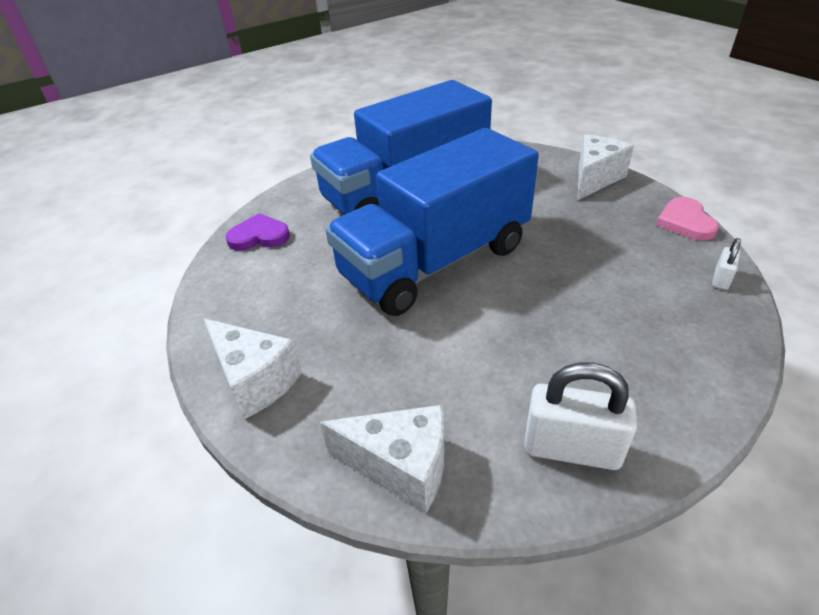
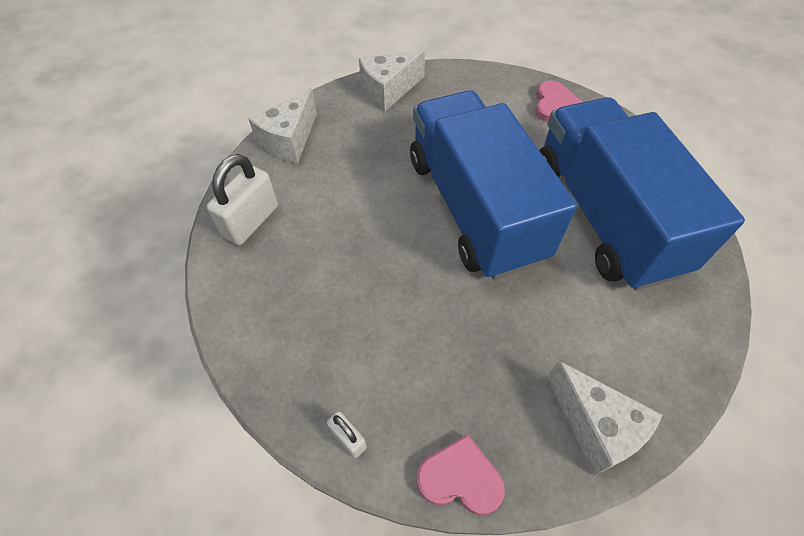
camera: 105 degrees right, 15 degrees up
purple heart [226,213,290,251] -> pink heart [535,81,582,122]

